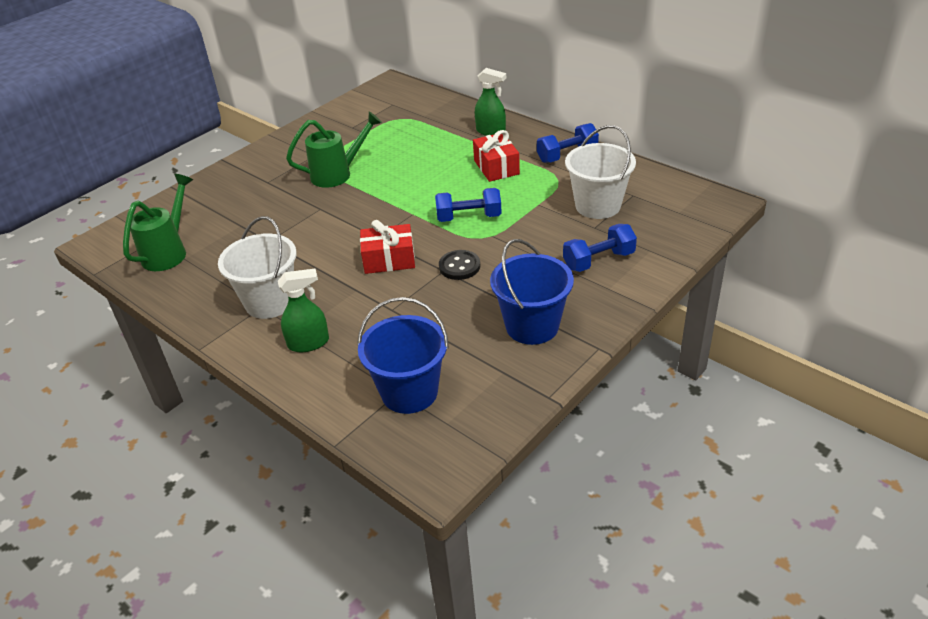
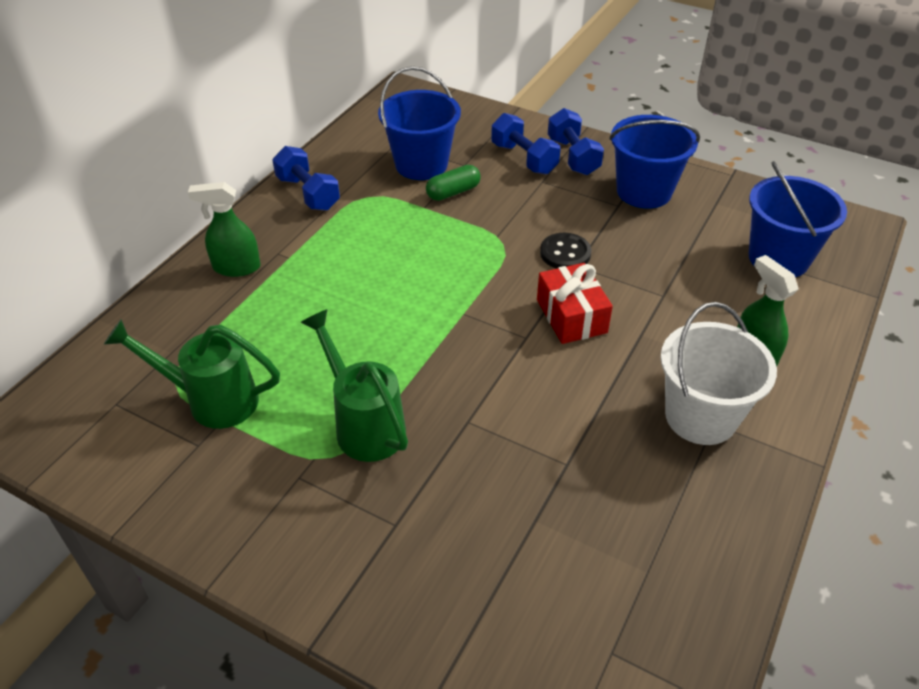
camera: 105 degrees left, 5 degrees up
green watering can [123,174,193,271] -> green watering can moved to [104,319,280,429]
blue dumbbell [435,188,502,222] -> blue dumbbell moved to [548,108,604,175]
red gift [473,130,520,182] -> none
green spray bottle [475,68,506,136] -> green spray bottle turned 105 degrees counterclockwise [188,182,260,277]
white bucket [565,125,636,219] -> blue bucket [378,66,461,180]
none -> green capsule [426,165,481,201]

